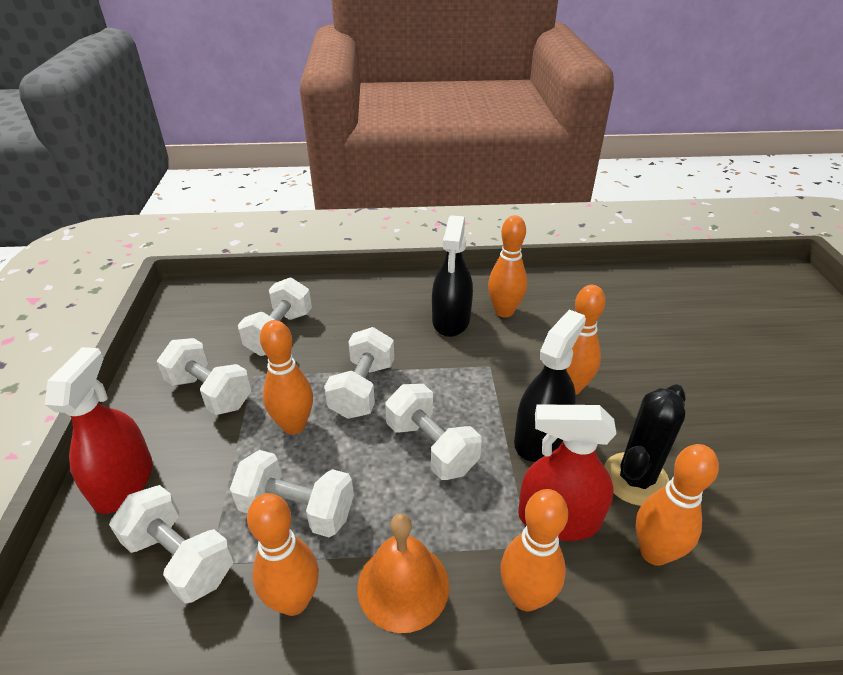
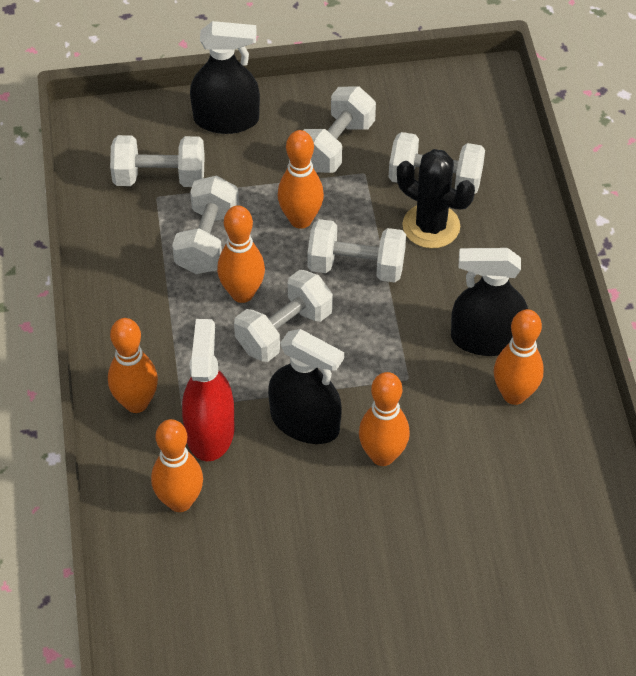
camera: 85 degrees right, 15 degrees up
red spray bottle [45,347,153,514] -> black spray bottle [190,21,260,134]
white dumbbell [109,485,234,604] -> white dumbbell turned 60 degrees clockwise [110,135,205,187]
orange bowling pin [247,493,319,616] -> orange bowling pin moved to [217,205,265,303]
orange bell [357,514,449,633] -> none
black cactus [604,384,686,506] -> black cactus moved to [397,149,475,248]

